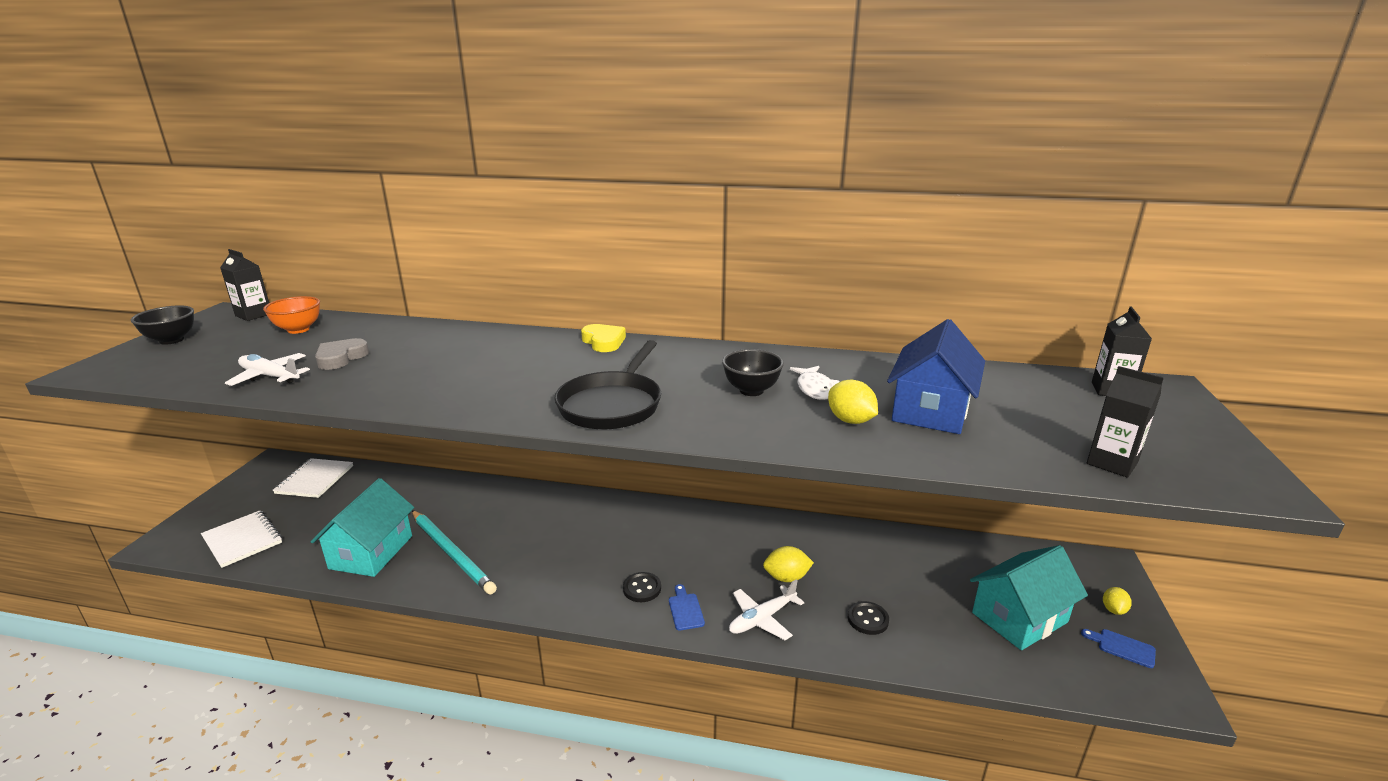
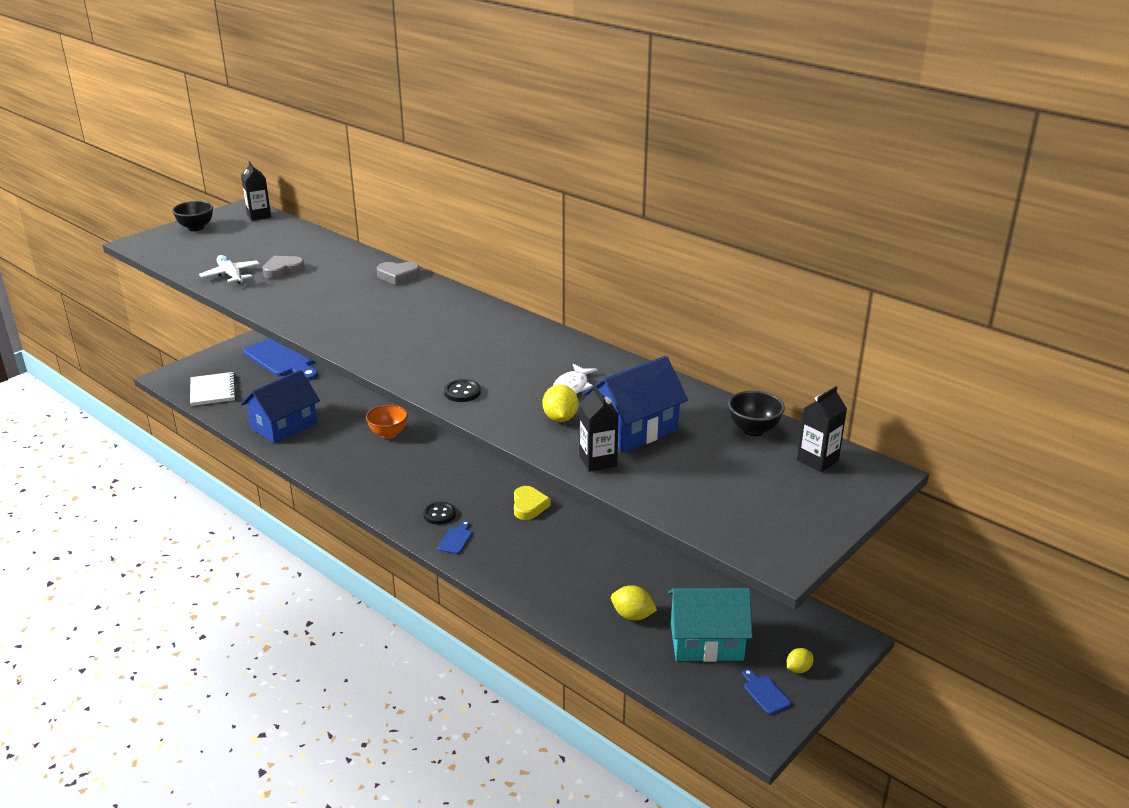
camera: 30 degrees right, 5 degrees up
orange bowl [263,296,320,334] -> orange bowl moved to [366,405,408,439]
white notebook [273,458,353,498] -> blue cutting board [243,338,318,381]
turquoise house [311,478,414,577] -> blue house [241,370,320,444]
turquoise pencil [412,510,497,595] -> none
black pan [554,340,661,430] -> none
yellow heart [581,324,626,352] -> yellow heart moved to [514,486,551,520]
black bowl [722,349,784,396] -> black bowl moved to [728,391,785,436]
white plane [729,579,804,640] -> none
yellow lemon [763,546,814,582] -> yellow lemon moved to [611,585,657,620]
black button [848,601,889,635] -> black button moved to [444,379,481,402]
black carton [1087,366,1164,478] -> black carton moved to [579,385,619,472]
none -> grey heart [377,262,420,285]

